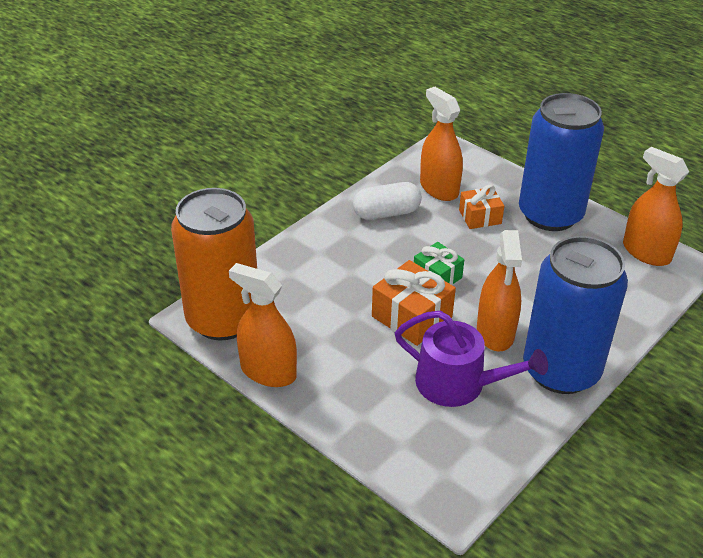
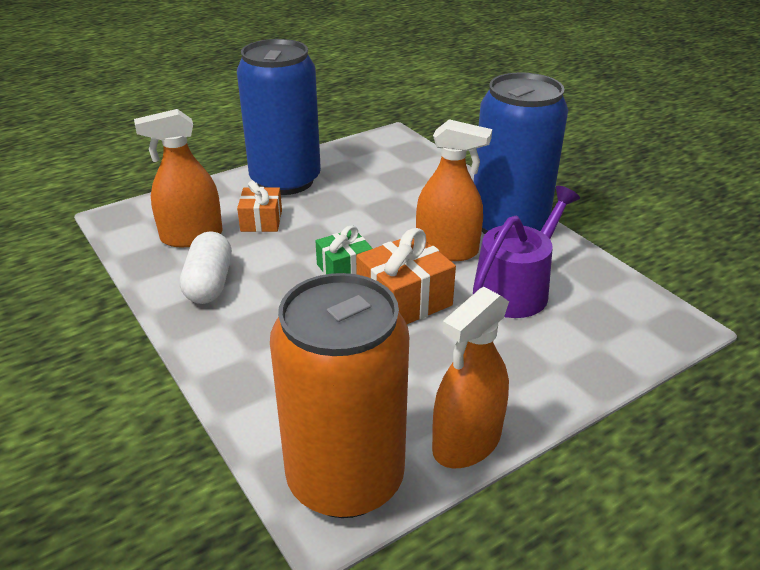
camera: 75 degrees left, 5 degrees down
orange spray bottle [623,147,689,266] -> none

